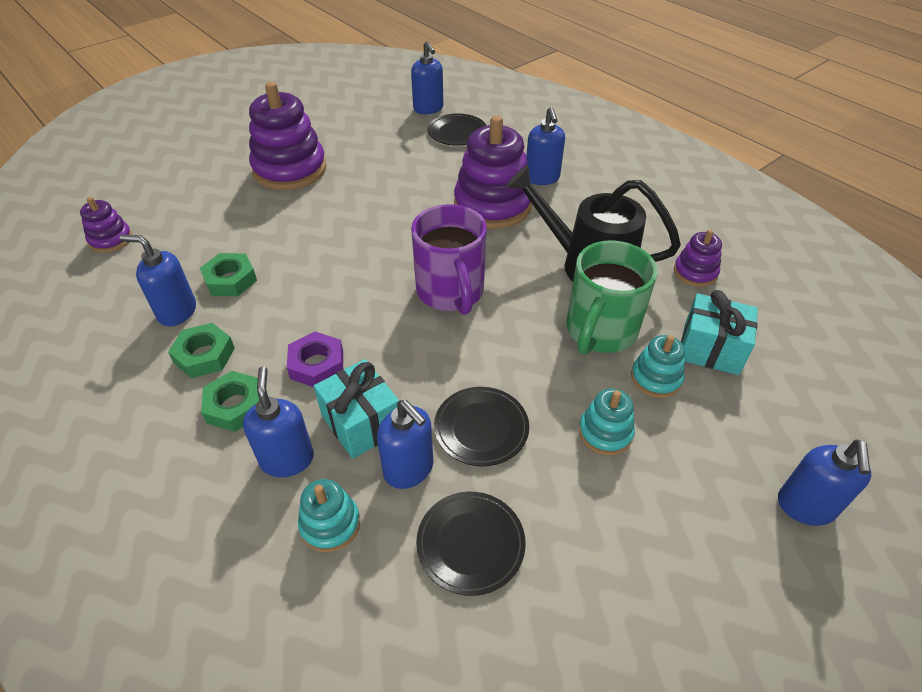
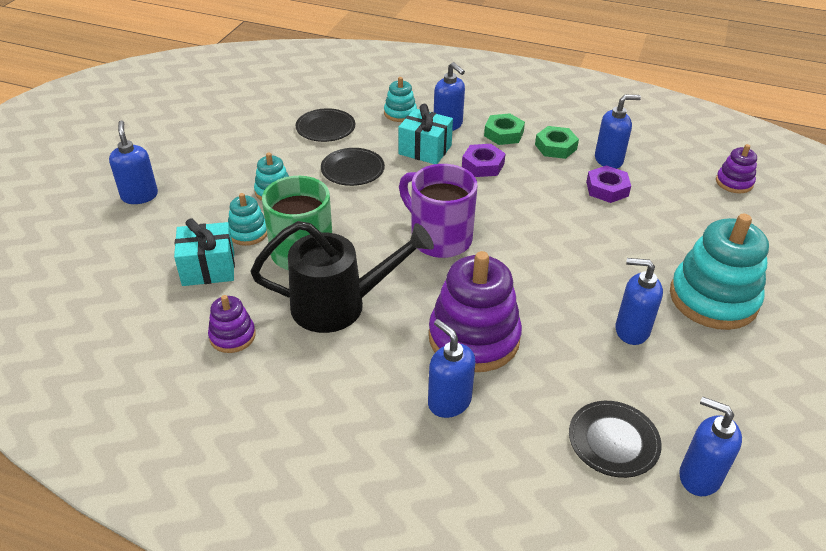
camera: 150 degrees right, 5 degrees down
green nut [200,253,257,296] -> purple nut [586,165,631,203]
purple stacking toy [249,82,326,190] -> turquoise stacking toy [670,214,769,330]
blue soap dispenser [377,400,433,489] -> blue soap dispenser moved to [615,258,663,345]

